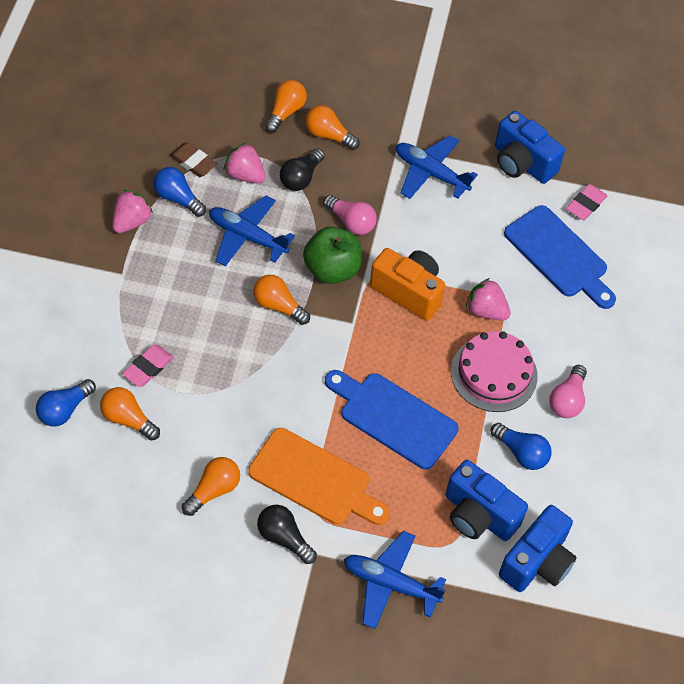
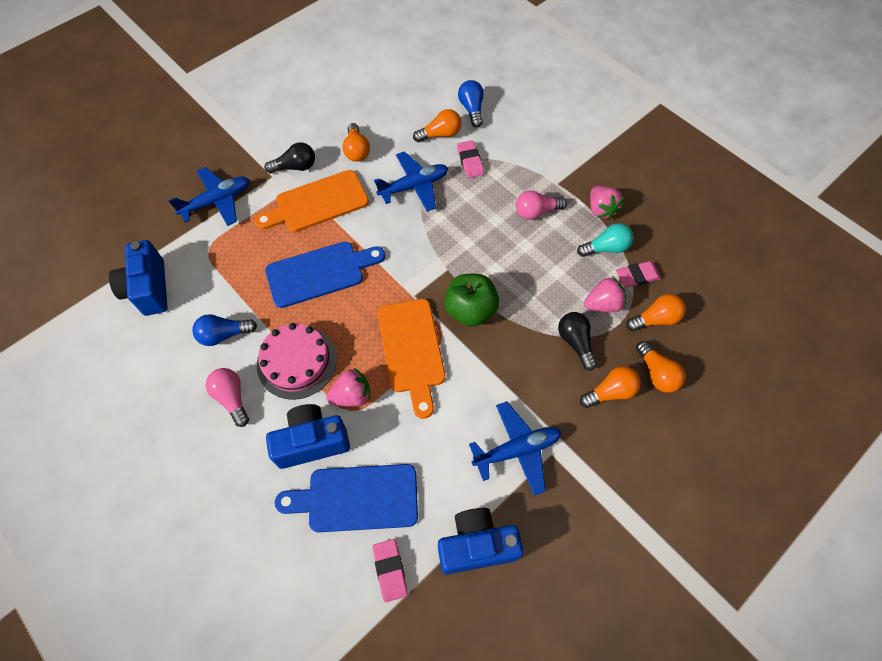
camera: 130 degrees right, 5 degrees up
blue light bulb [153,167,206,217] -> turquoise light bulb [577,223,633,257]
brown eraser [169,142,217,177] -> pink eraser [616,261,661,288]
blue plane [209,195,295,267] -> blue plane moved to [374,151,448,212]
orange light bulb [253,275,310,325] -> orange light bulb moved to [626,294,686,331]
pink light bulb [323,195,377,235] -> pink light bulb moved to [516,190,567,220]
orange camera [370,248,445,321] -> orange cutting board [377,299,445,419]
blue camera [445,460,528,541] -> blue camera moved to [266,404,350,469]

